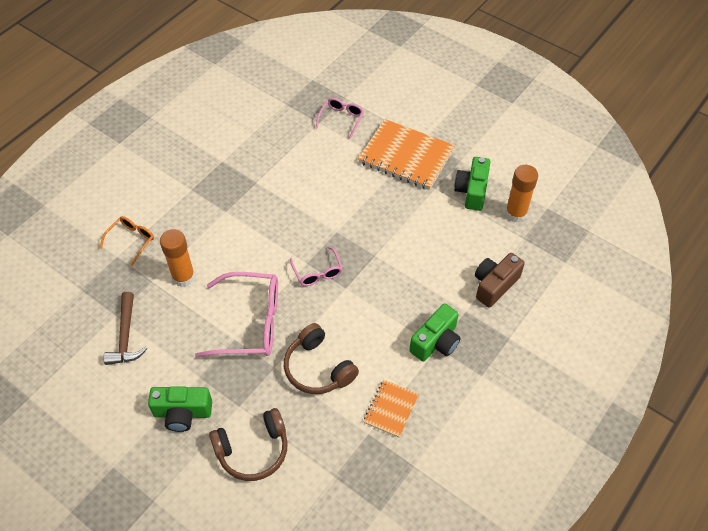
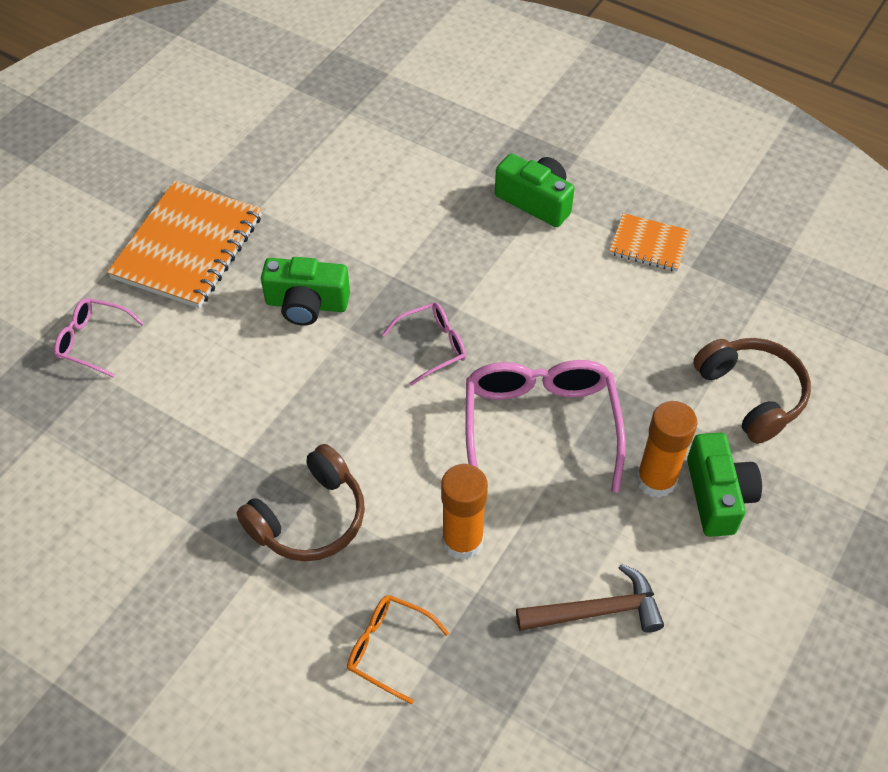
camera: 95 degrees left, 0 degrees up
brown headphones [284,323,359,394] -> brown headphones moved to [237,444,365,561]
green camera [454,157,490,211] -> green camera moved to [261,257,350,325]
brown camera [475,253,525,308] -> none
orange glue stick [505,165,538,222] -> orange glue stick moved to [636,401,697,498]

